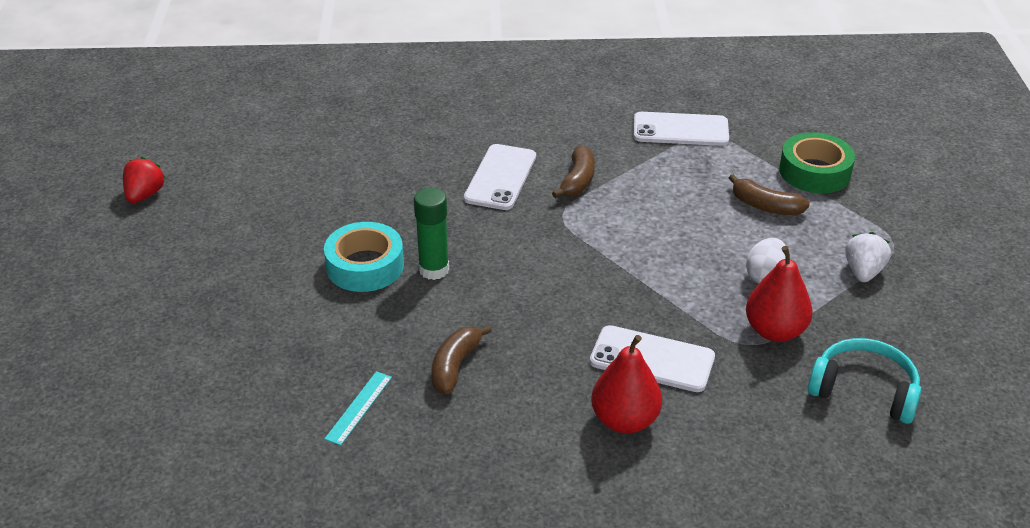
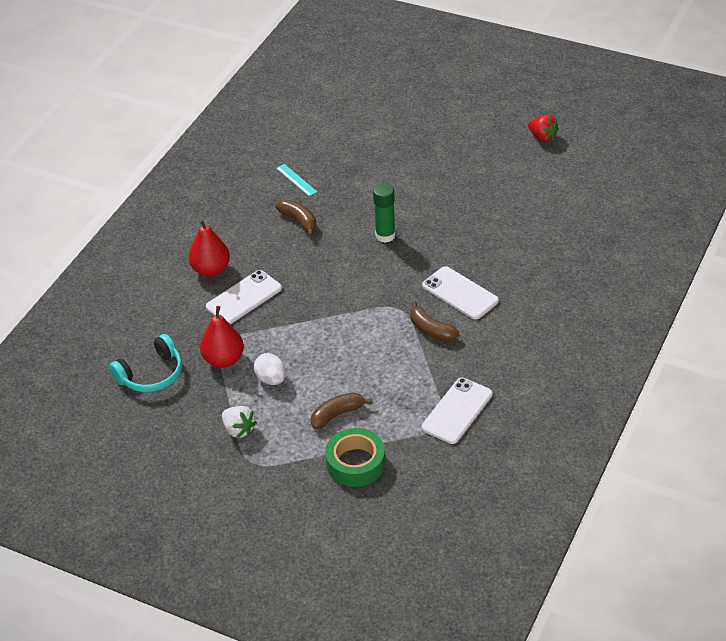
camera: 120 degrees right, 5 degrees up
turquoise tape [324,222,404,292] -> none

